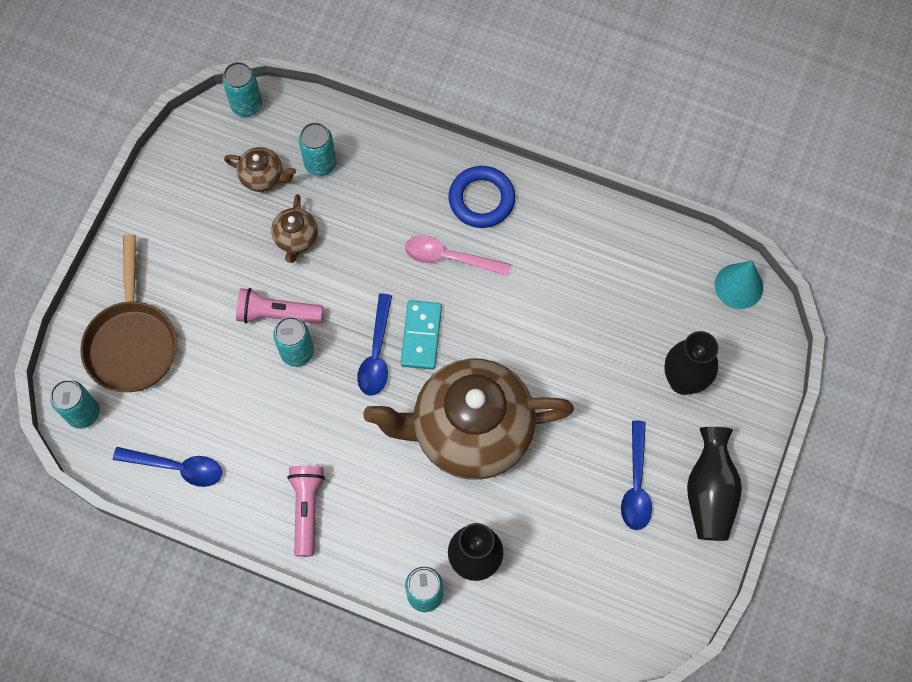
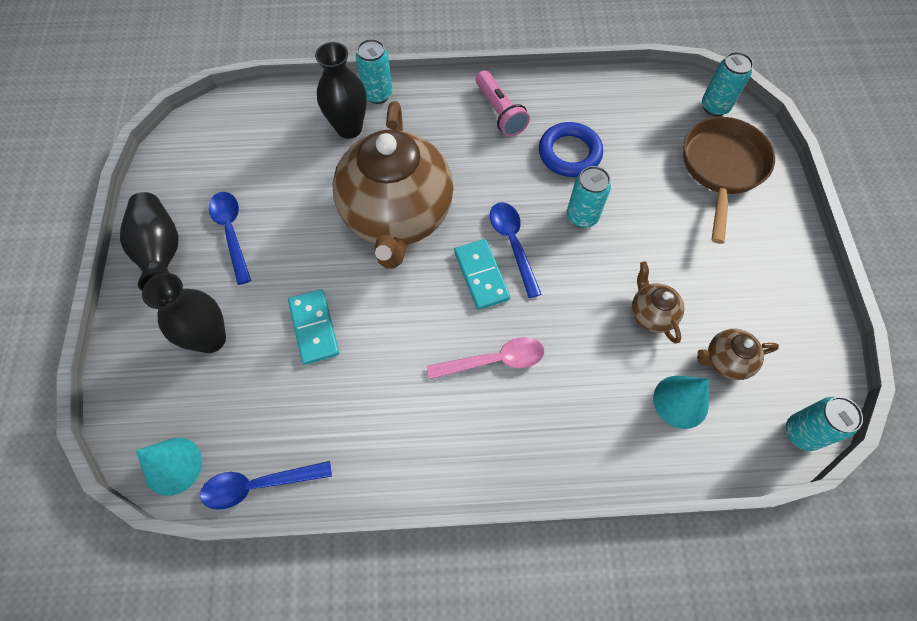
camera: 155 degrees right, 5 degrees down
brown pan [80,234,177,392] -> brown pan turned 45 degrees clockwise [683,117,775,244]
blue spoon [113,447,222,487] -> blue spoon moved to [200,461,332,510]
pink flashlight [236,288,323,324] -> none
turquoise can [299,122,336,176] -> turquoise cone [653,376,709,429]
brown teapot [363,358,574,480] -> brown teapot turned 120 degrees clockwise [333,101,454,269]
blue ring [448,166,515,228] -> blue ring moved to [539,122,603,177]
none -> turquoise domino [288,289,339,365]

